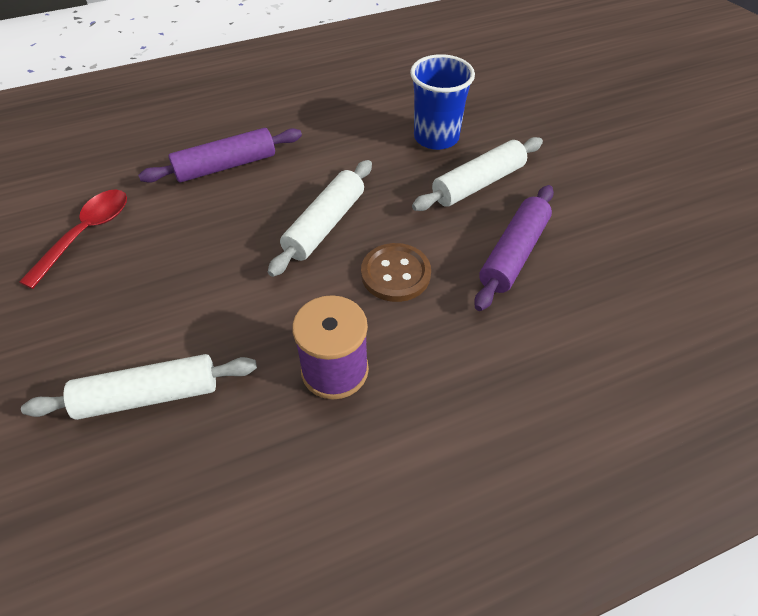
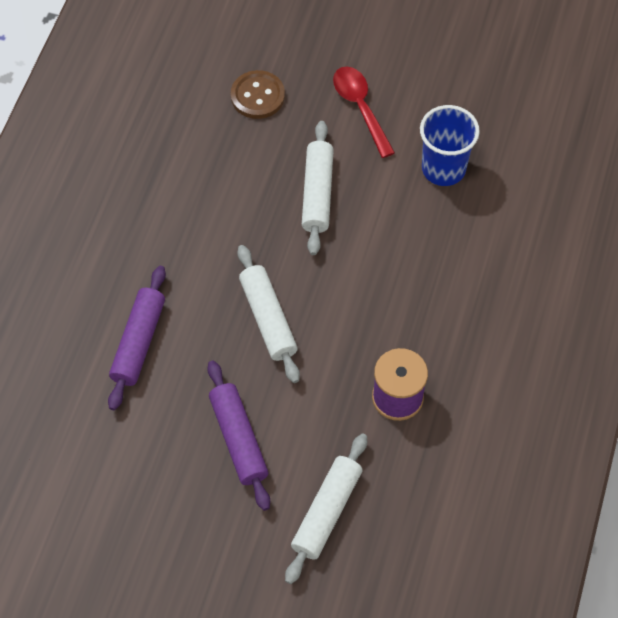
camera: 50 degrees left, 10 degrees up
red spoon [19,189,127,289] -> red spoon moved to [333,66,395,158]
brown button [361,243,431,302] -> brown button moved to [231,70,285,119]
blue cup [410,54,475,150] -> blue cup moved to [420,105,480,186]
purple rolling pin [474,185,554,311] -> purple rolling pin moved to [207,361,270,511]

